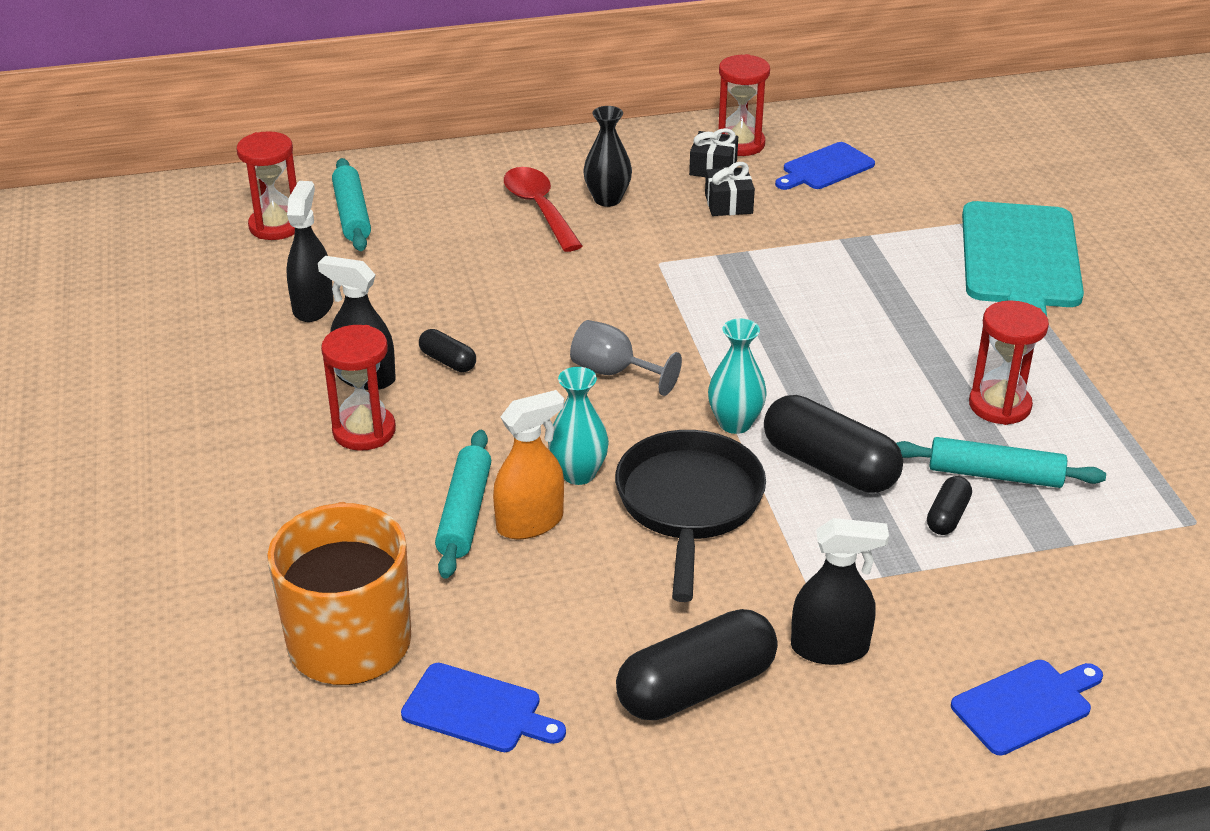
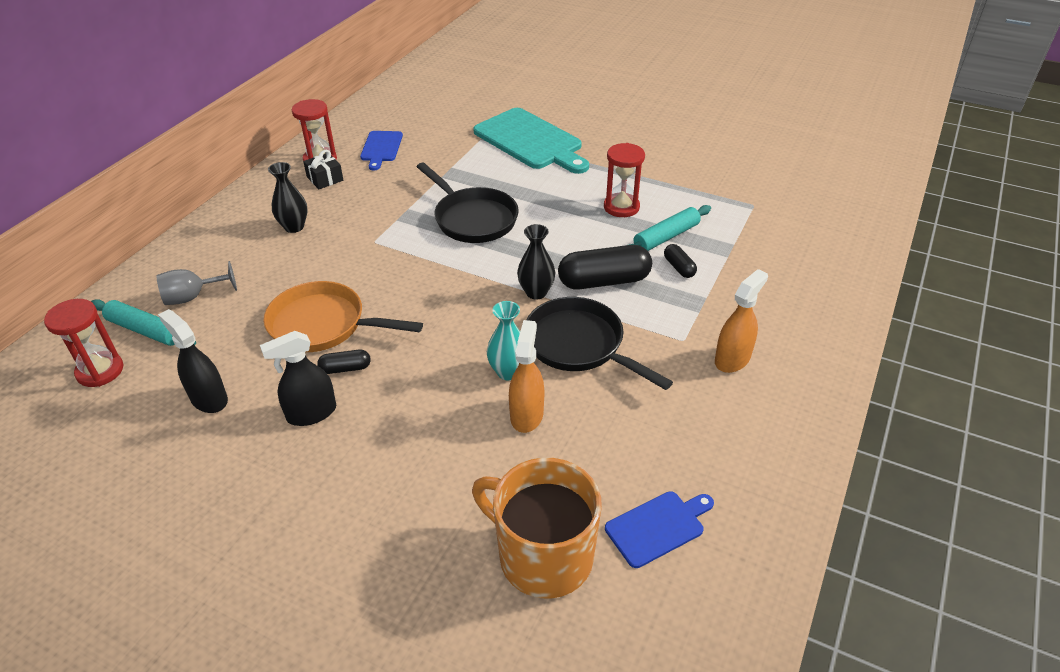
camera: 50 degrees left, 5 degrees up
red hourglass [321,325,396,451] -> none
turquoise rolling pin [435,430,491,579] -> none
red spoon [504,167,582,252] -> none
grey goblet [570,320,682,396] -> grey goblet moved to [157,261,237,305]
black capsule [616,609,778,720] -> none
black gift [705,162,755,216] -> none
turquoise vase [708,318,766,434] -> black vase [517,224,555,300]
black spray bottle [791,518,889,665] -> orange spray bottle [715,269,768,373]
blue cutting board [951,660,1103,756] -> none
none -> orange pan [264,281,423,352]
none -> black pan [417,162,519,243]

